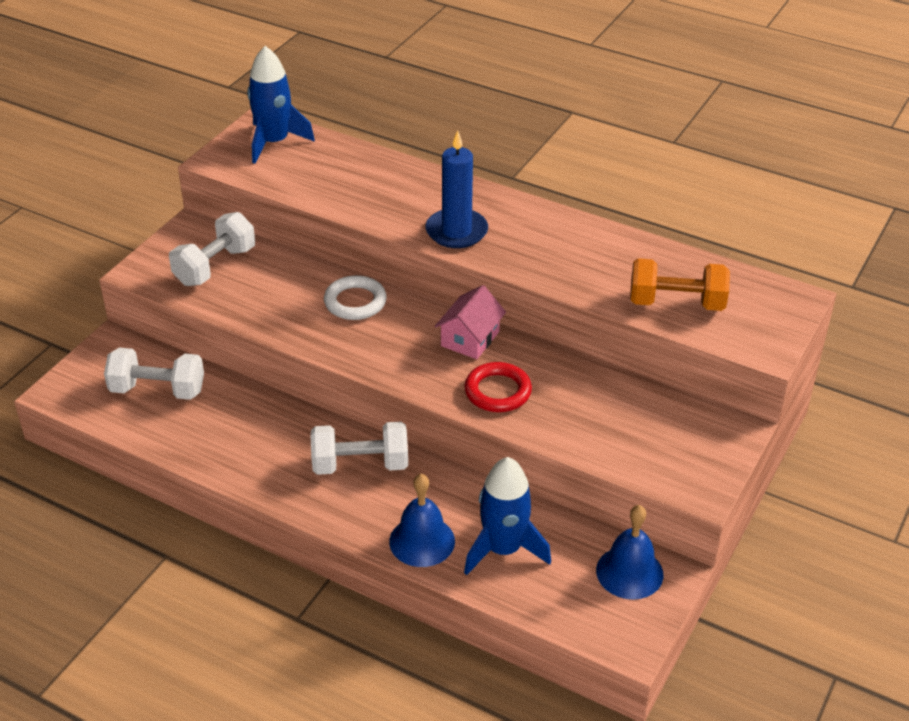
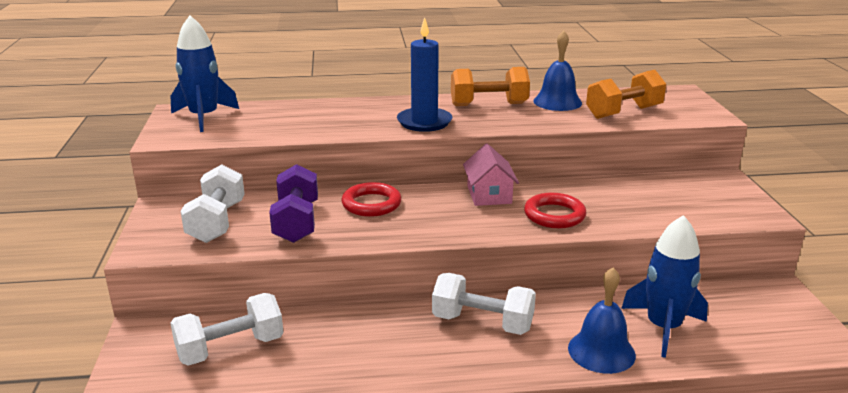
camera: 35 degrees left, 15 degrees down
white dumbbell [310,422,408,475] -> white dumbbell turned 60 degrees clockwise [432,273,536,335]
white ring [324,275,387,320] -> red ring [341,182,402,217]
blue bell [596,505,663,600] -> blue bell moved to [533,31,582,111]
none -> purple dumbbell [269,164,318,243]
none -> orange dumbbell [451,67,530,106]

